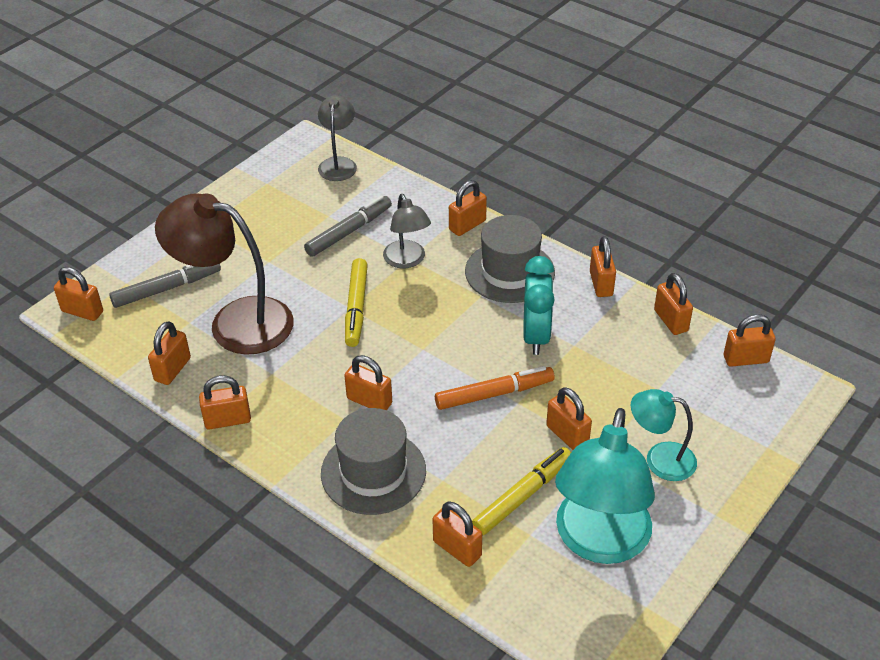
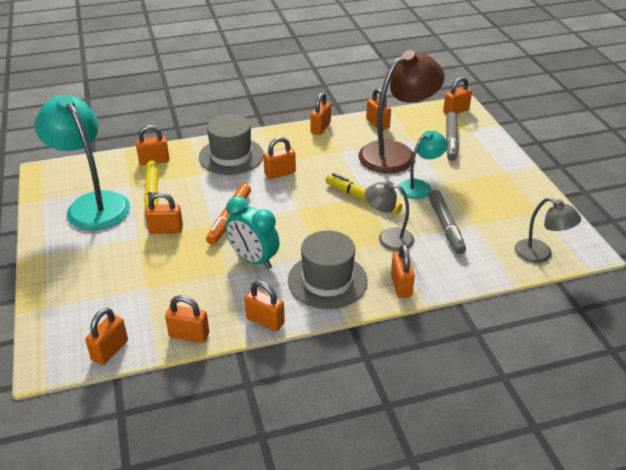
camera: 125 degrees right, 5 degrees down
turquoise lamp [631,389,697,481] -> turquoise lamp moved to [398,131,448,199]

